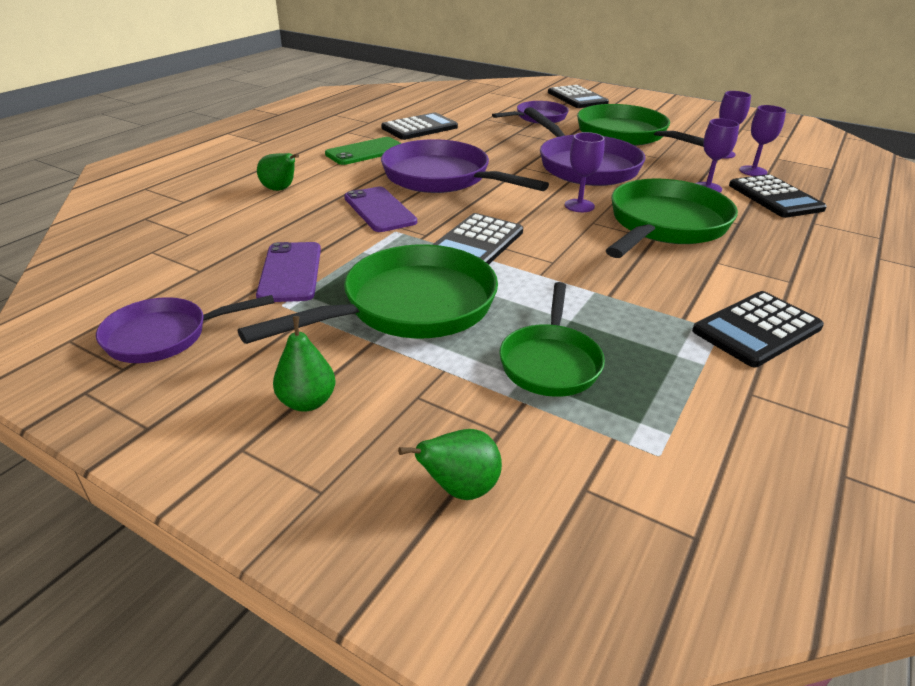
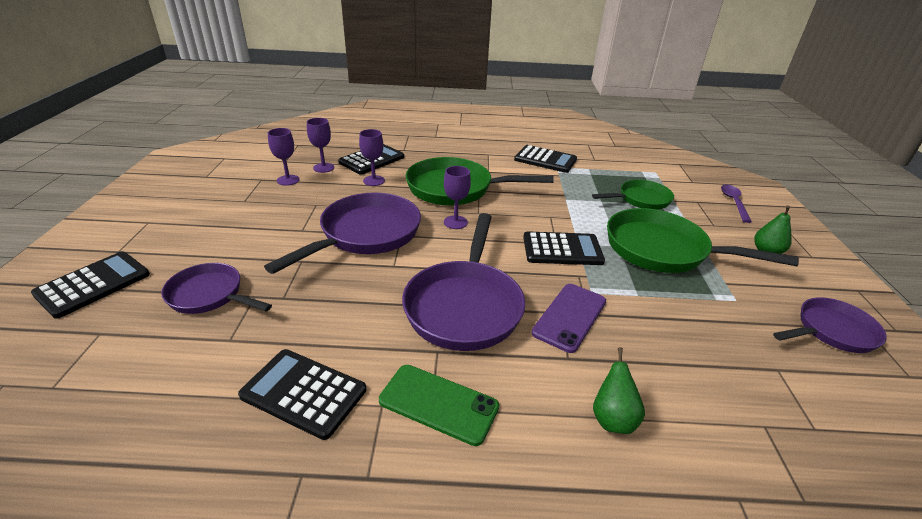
camera: 120 degrees left, 0 degrees up
purple pan [96,295,274,363] -> purple pan turned 60 degrees counterclockwise [773,297,887,353]
purple phone [256,242,321,302] -> none
green pear [398,429,502,500] -> purple spoon [721,184,752,223]
green pan [577,104,704,147] -> none

